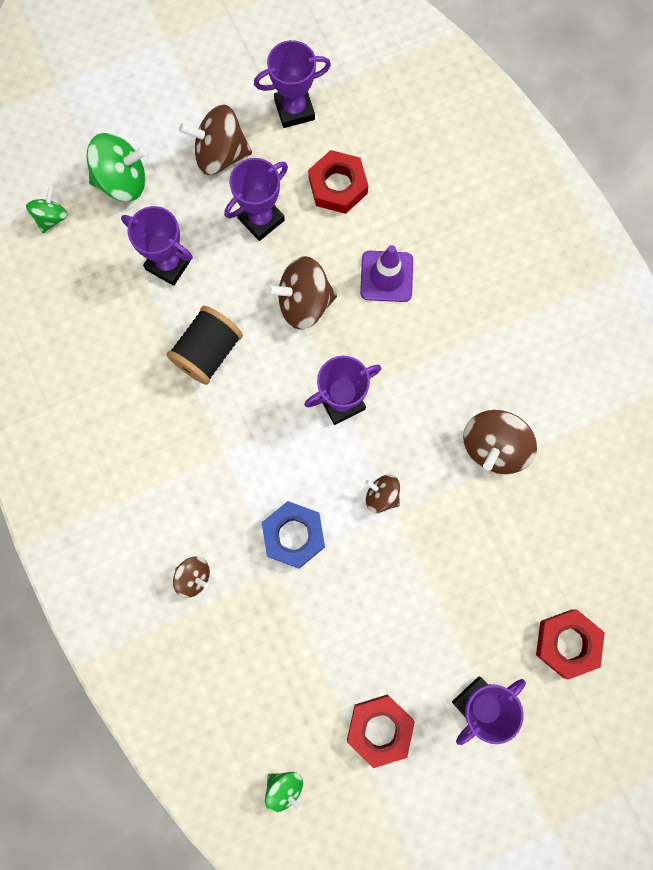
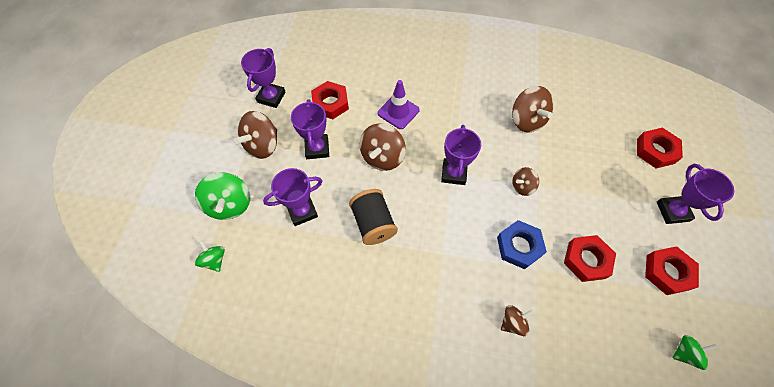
camera: 55 degrees left, 15 degrees down
green spinning top [87,133,147,201] -> green spinning top turned 135 degrees clockwise [195,172,250,220]
none -> red nut [564,235,616,282]

